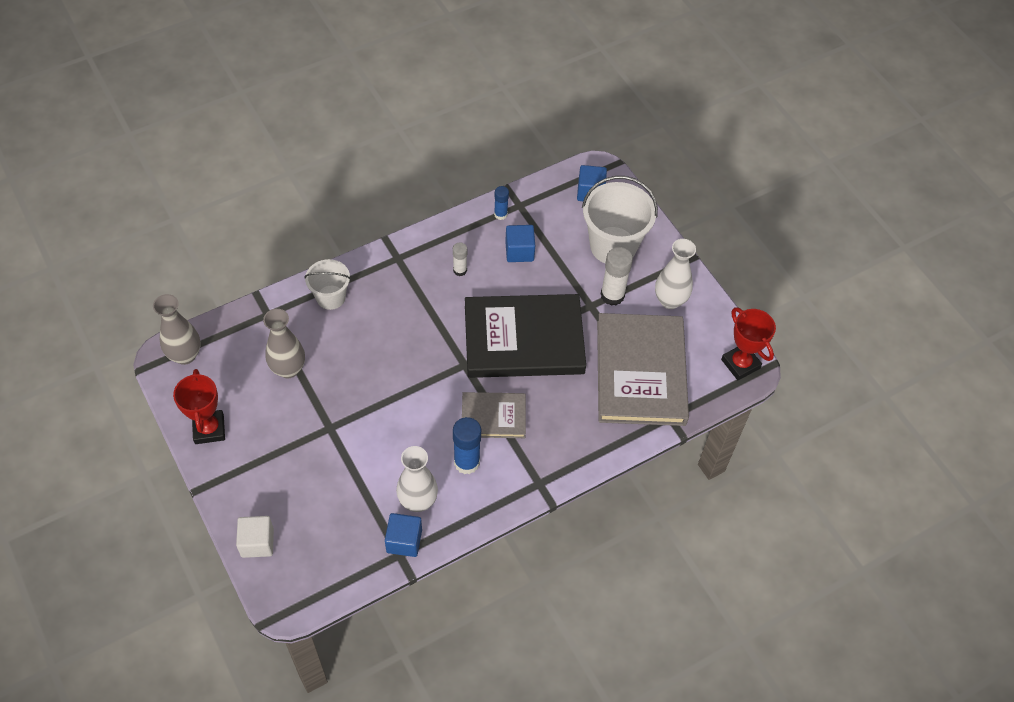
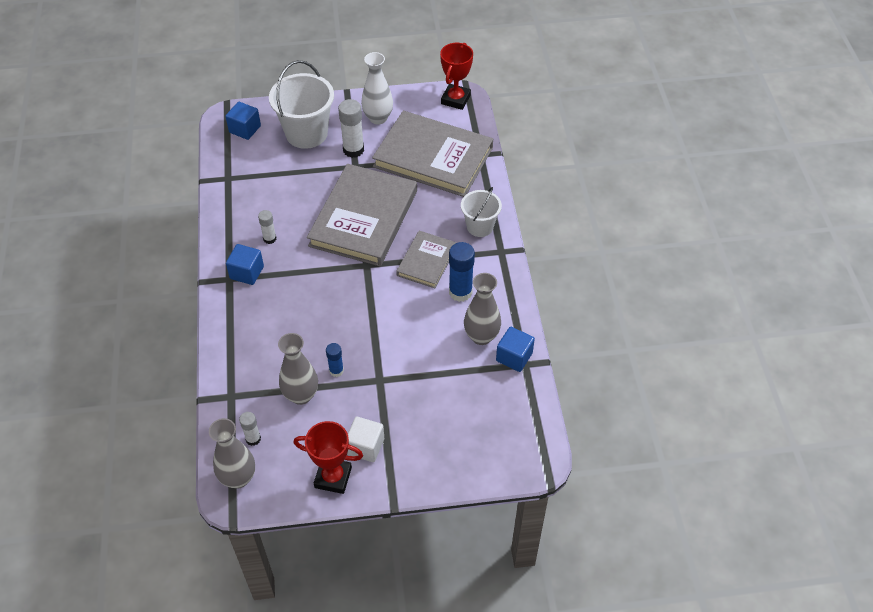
camera: 65 degrees left, 5 degrees down
white cube [236,516,274,558] -> white cube moved to [347,416,384,462]
white bucket [304,259,351,310] -> white bucket moved to [461,187,502,237]
white vase [396,446,438,512] -> grey vase [464,273,501,345]
black book [465,294,586,378] -> grey book [307,164,417,266]
blue glue stick [494,186,509,220] -> blue glue stick moved to [326,343,344,377]
blue cube [505,225,535,262] -> blue cube moved to [226,244,264,285]
red trophy [721,307,776,380] -> red trophy turned 60 degrees counterclockwise [440,43,473,110]
none -> white glue stick [239,412,261,446]

